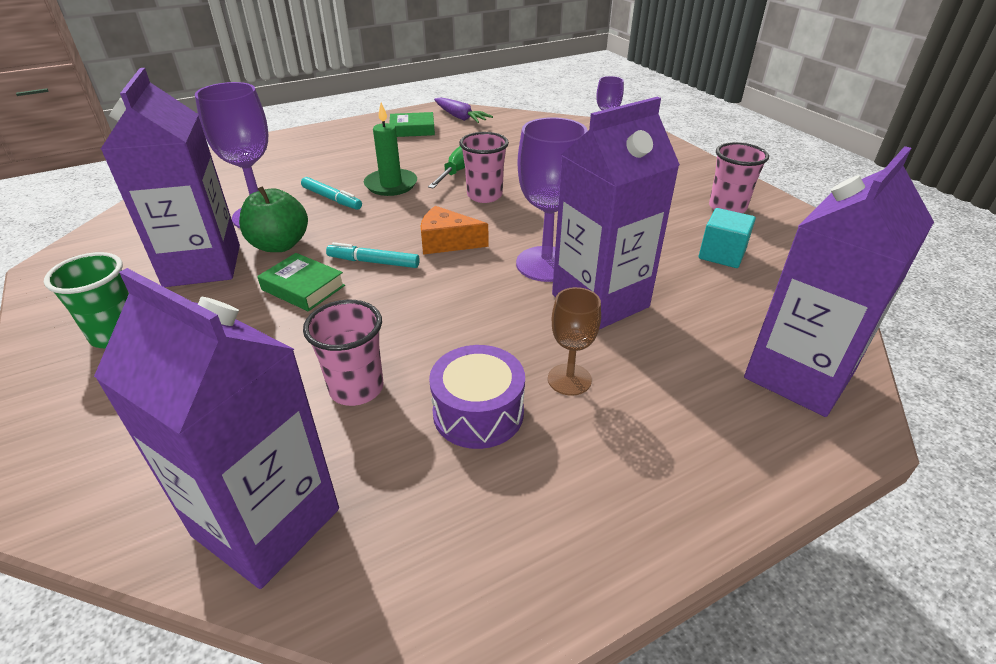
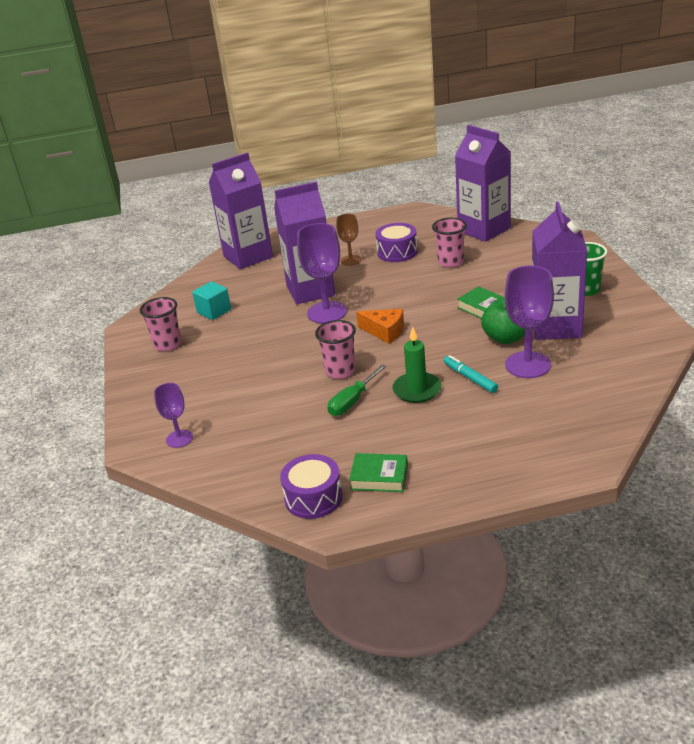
camera: 160 degrees left, 5 degrees down
turquoise marker [326,242,420,268] -> none
purple carrot [434,97,493,123] -> purple drum [280,454,342,519]

